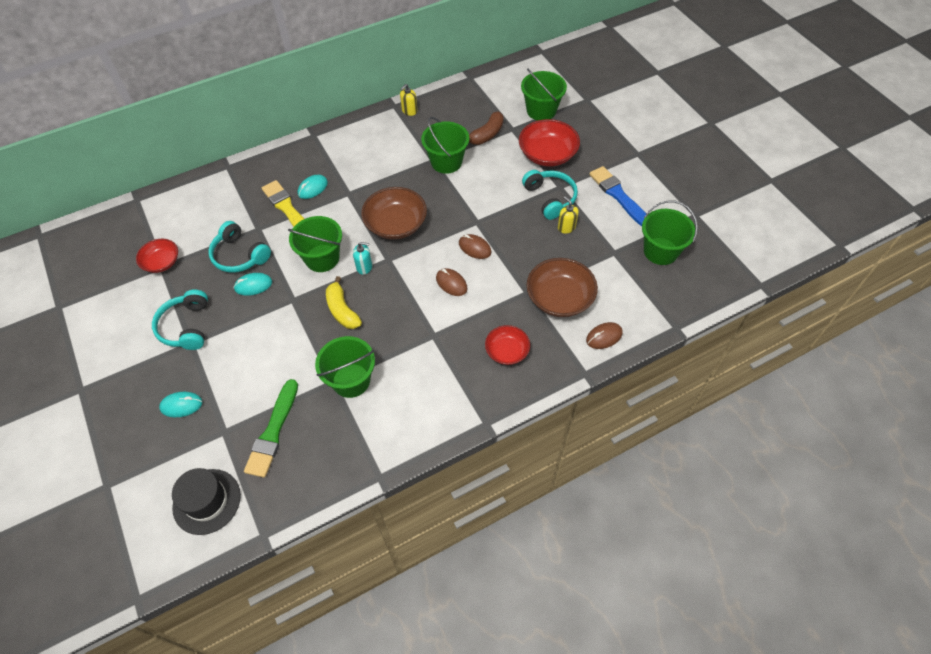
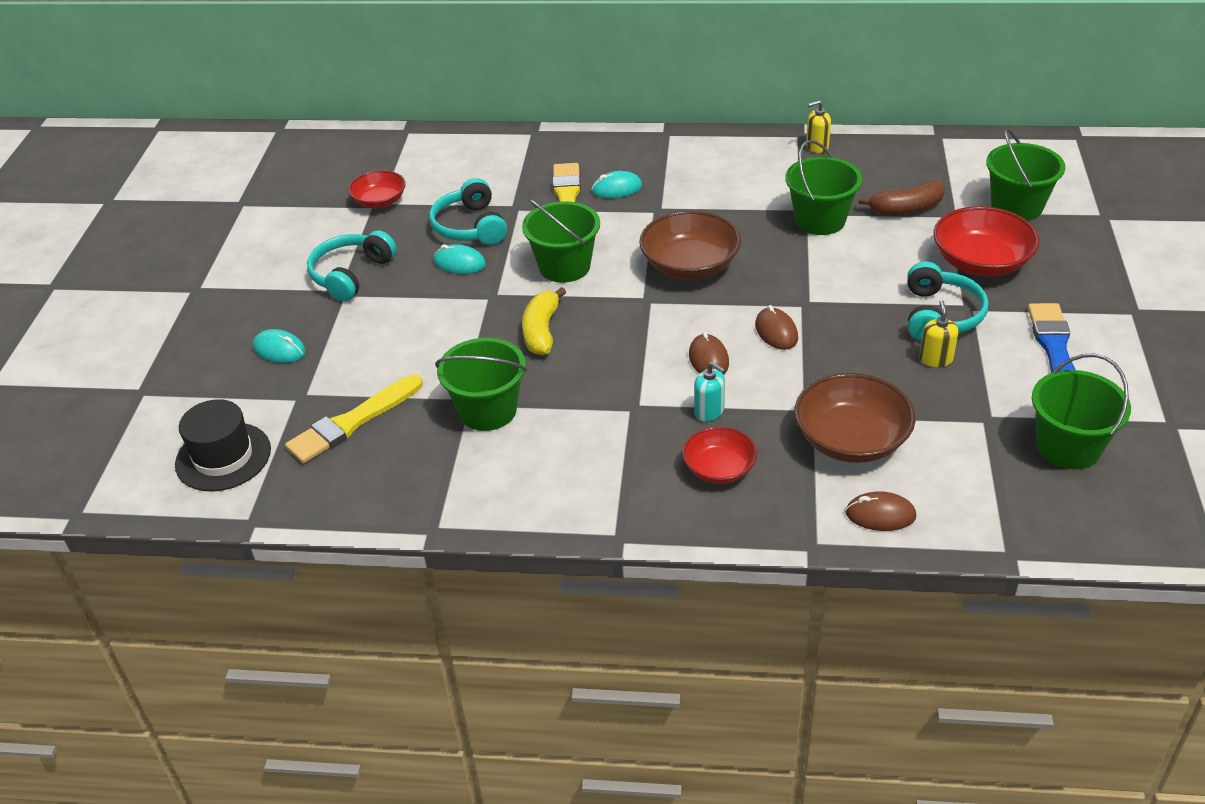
camera: 35 degrees right, 15 degrees down
green brush [244,379,298,478] -> yellow brush [285,375,423,463]
turquoise soap dispenser [353,242,372,275] -> turquoise soap dispenser moved to [694,362,725,422]

